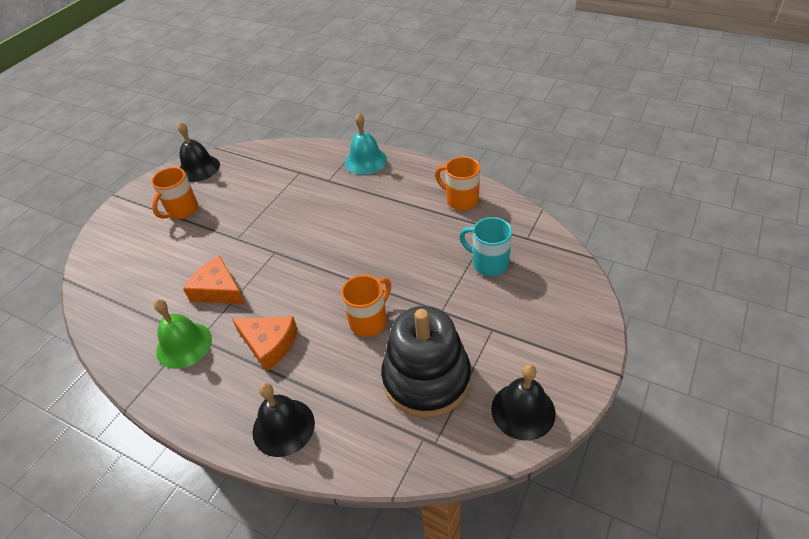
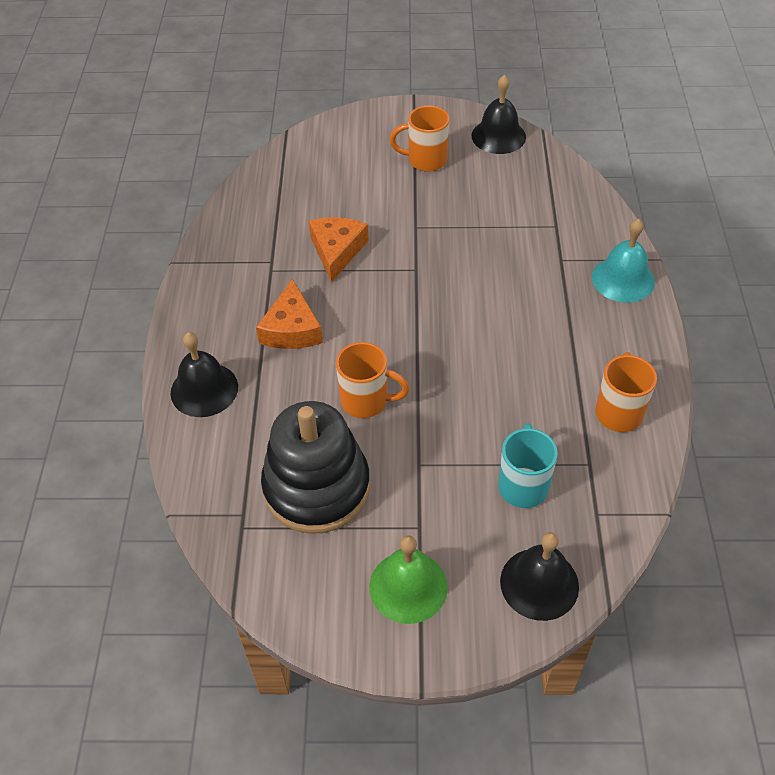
camera: 60 degrees right, 5 degrees up
green bell [154,299,212,369] -> green bell moved to [369,535,448,624]
black bell [491,364,556,440] -> black bell moved to [500,532,579,621]

